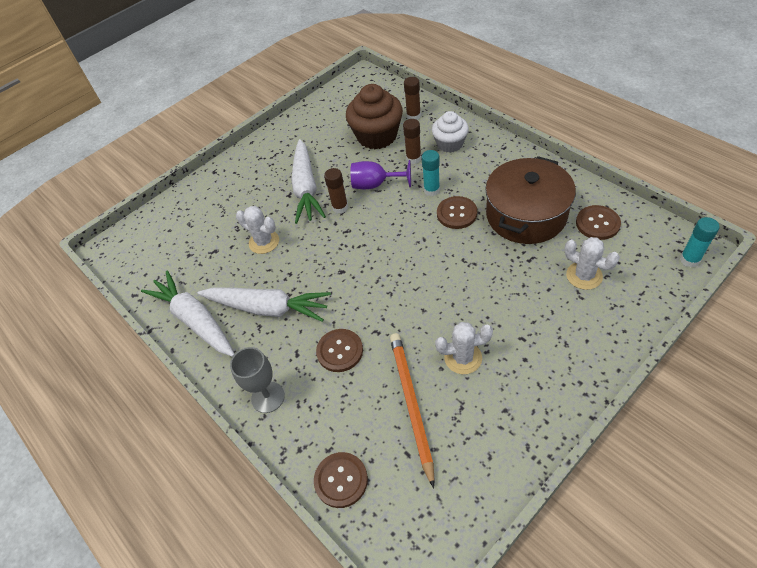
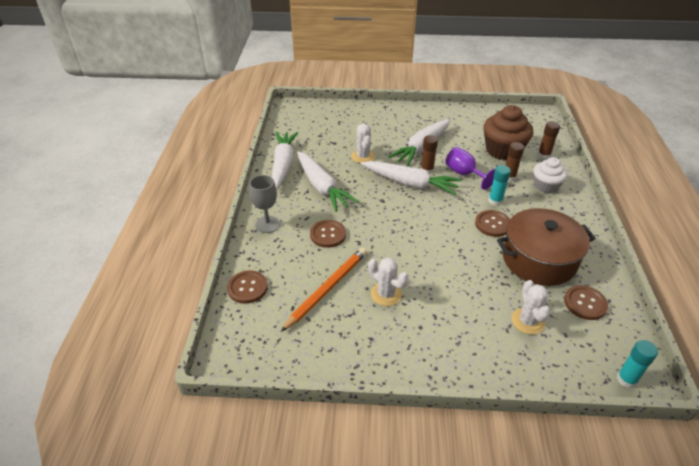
camera: 40 degrees right, 10 degrees down
none -> white carrot [361,161,462,195]

